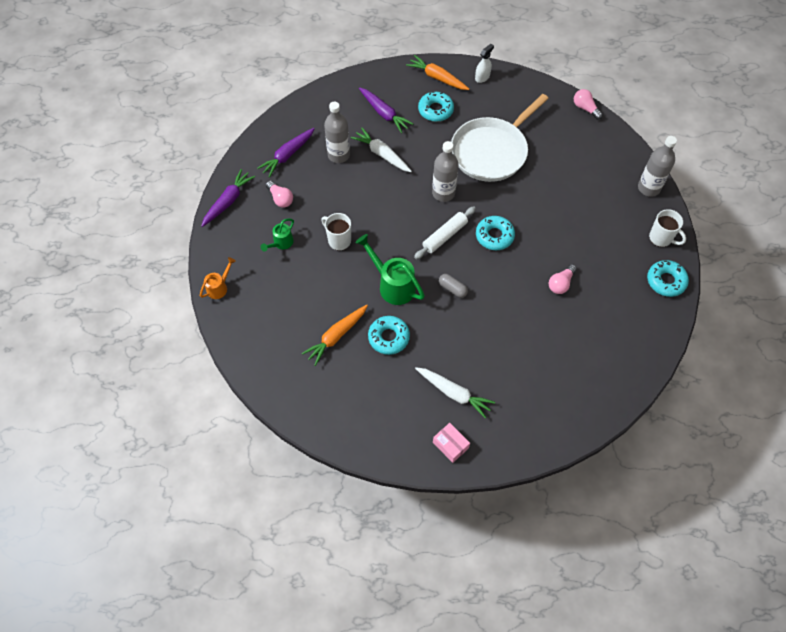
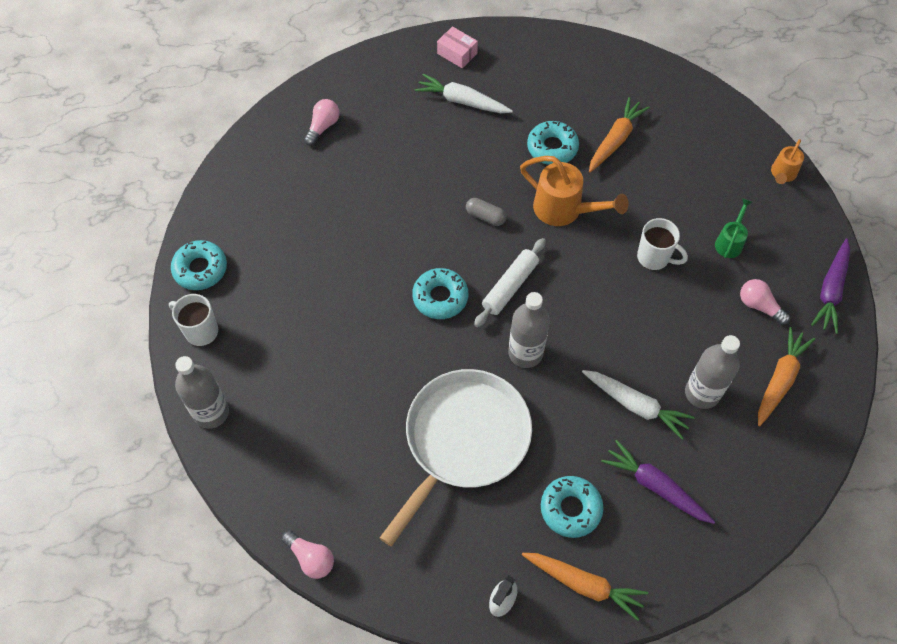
camera: 170 degrees right, 0 degrees up
purple carrot [257,128,315,178] -> orange carrot [758,327,815,426]
green watering can [355,234,425,305] -> orange watering can [520,156,628,226]
pink light bulb [549,264,577,294] -> pink light bulb moved to [304,99,340,146]

